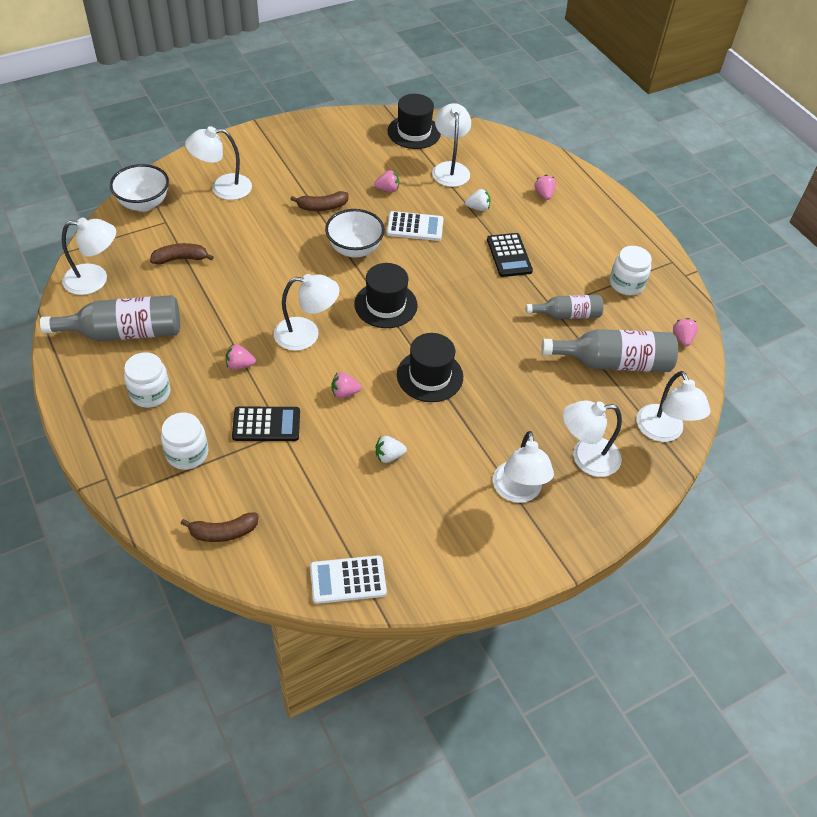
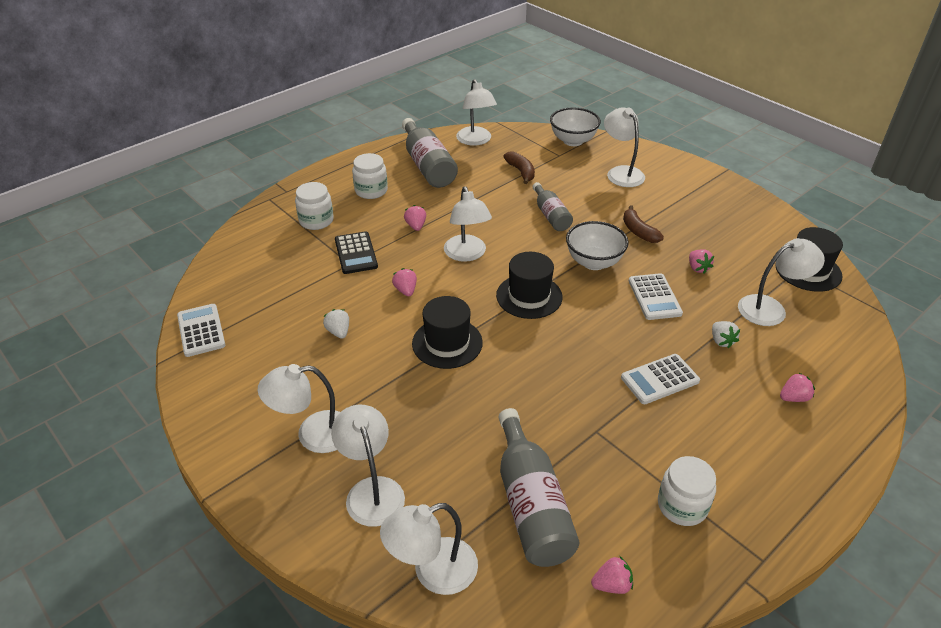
camera: 80 degrees right, 10 degrees down
brown banana [181,512,259,542] -> none
black calculator [487,233,533,277] -> white calculator [621,354,700,404]
grey bottle [526,295,604,319] -> grey bottle moved to [533,182,573,231]

